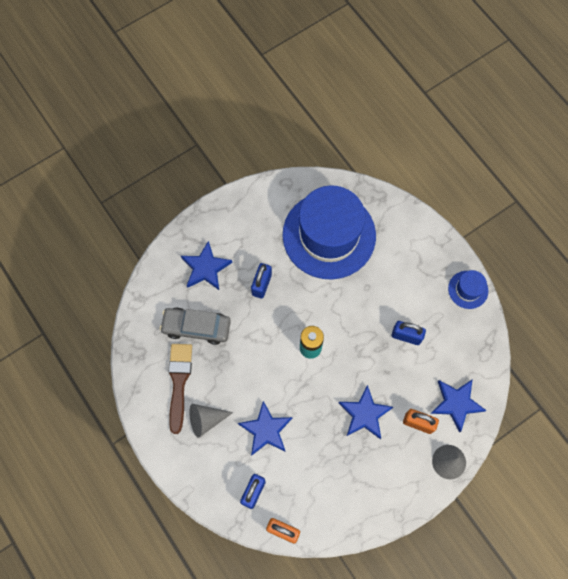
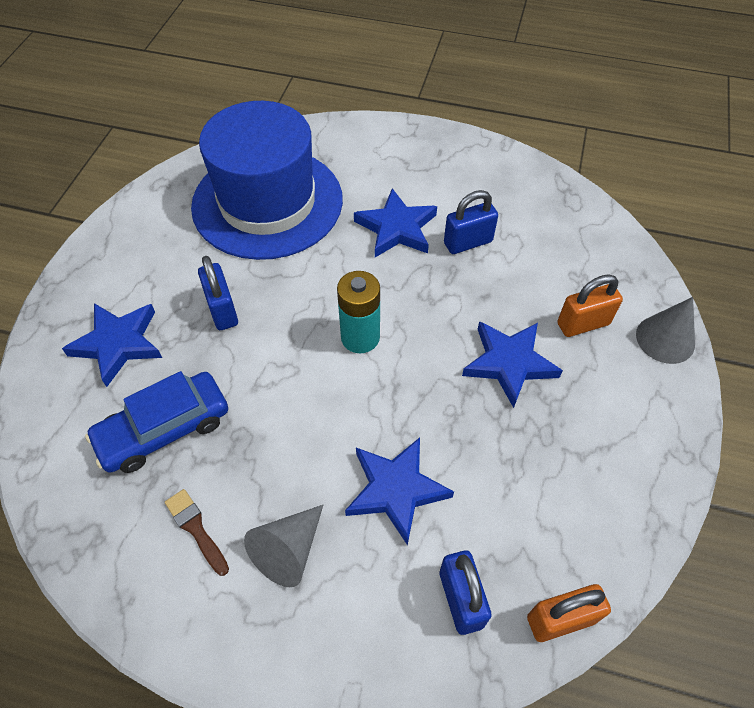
camera: 40 degrees left, 15 degrees down
grey car [160,307,231,345] -> blue car [85,371,228,473]
brown brush [168,344,192,434] -> brown brush [165,489,229,576], size x0.54
blue star [430,379,487,433] -> blue star moved to [354,188,437,257]
blue hat [448,270,488,309] -> none

